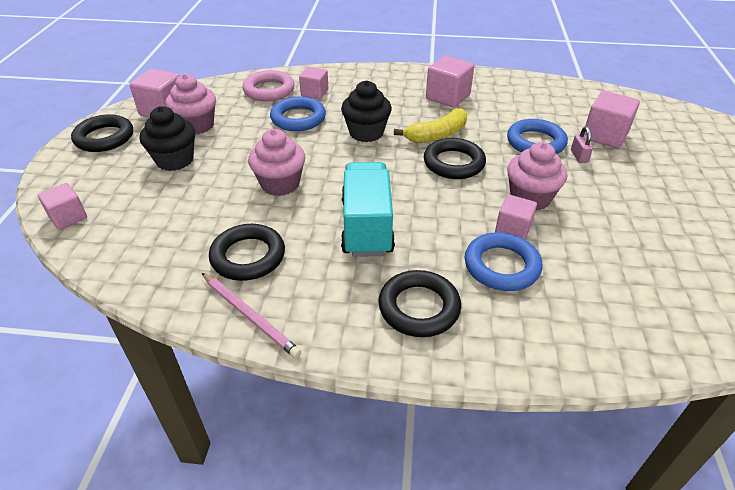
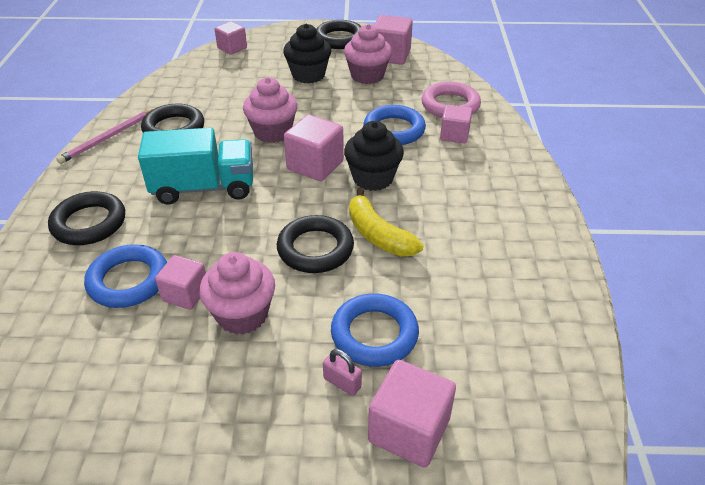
camera: 85 degrees right, 0 degrees up
pink cube [426,56,474,108] -> pink cube moved to [284,114,344,181]
pink padlock [571,127,593,163] -> pink padlock turned 45 degrees clockwise [323,349,362,396]

